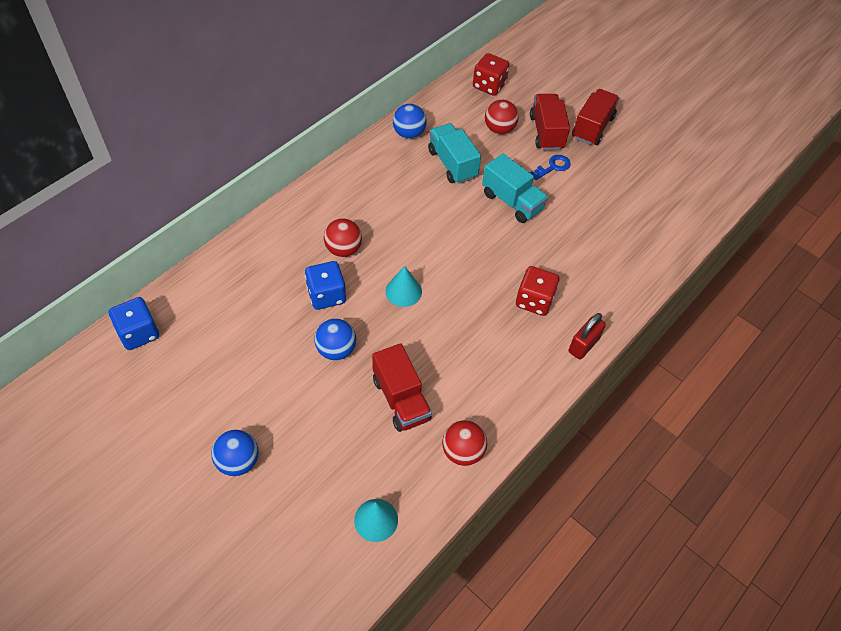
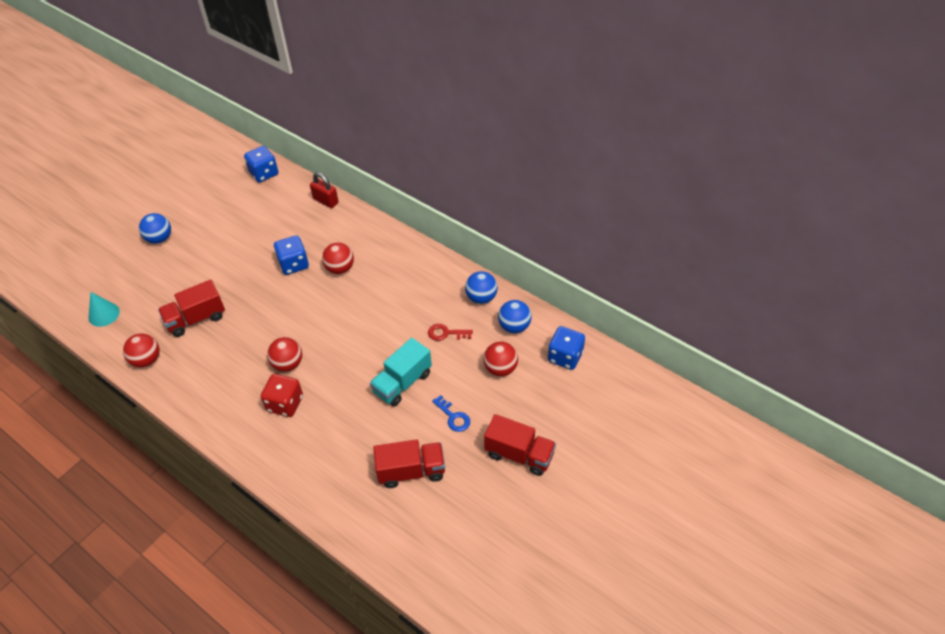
camera: 90 degrees right, 5 degrees down
blue ball [314,319,356,360] -> blue ball moved to [498,300,532,333]
turquoise cone [385,266,422,307] -> none
turquoise truck [428,123,481,184] -> red key [428,324,473,341]
red dice [473,53,510,96] -> blue dice [548,326,585,370]
red truck [530,94,570,150] -> red truck moved to [373,439,445,488]
red padlock [568,313,606,360] -> red padlock moved to [310,172,339,208]
none -> red ball [267,337,302,372]

